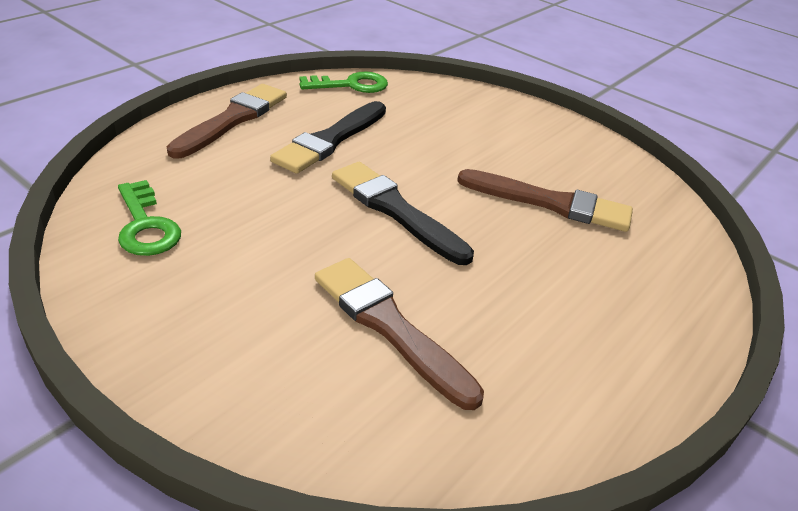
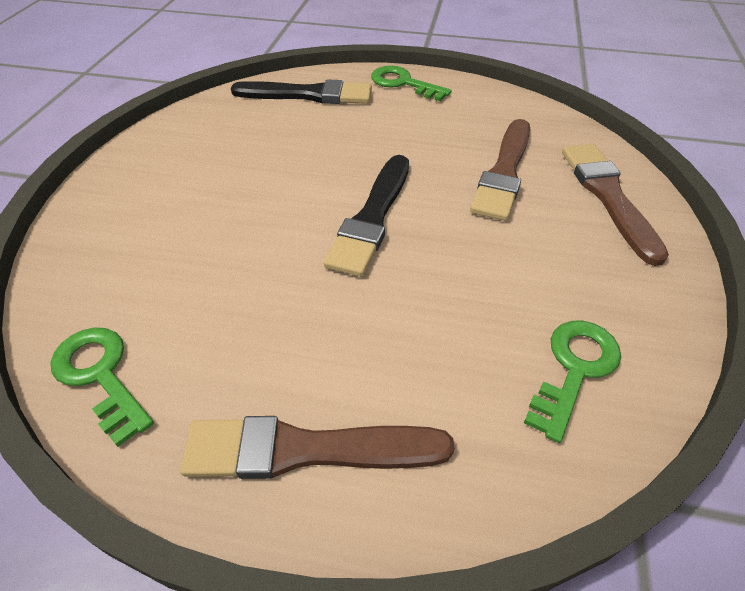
camera: 115 degrees left, 10 degrees up
black brush [270,101,386,174] -> black brush moved to [231,79,372,104]
brown brush [457,169,633,232] -> brown brush moved to [562,144,669,266]
none -> green key [371,66,451,101]

